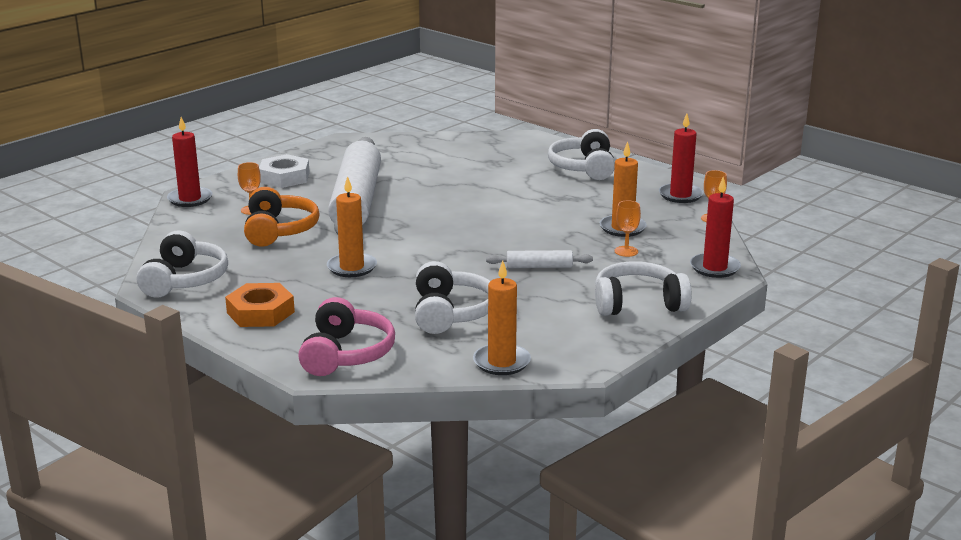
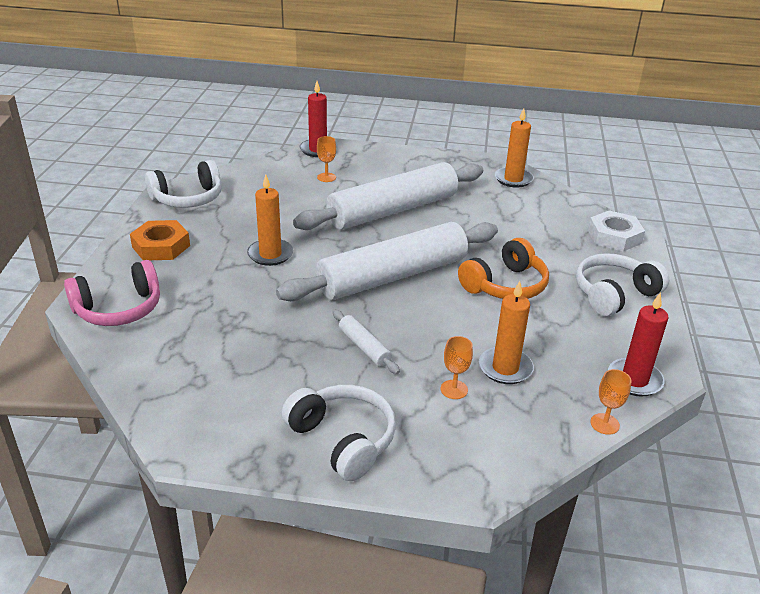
camera: 55 degrees right, 10 degrees up
orange headphones [244,187,319,247] -> orange headphones moved to [458,238,549,299]
white nut [259,154,310,188] -> white nut moved to [588,210,645,252]
white headphones [415,261,490,334] -> none
orange candle [473,261,531,375] -> orange candle moved to [495,108,534,188]
red candle [690,177,741,278] -> none
none -> white rolling pin [276,222,498,301]

